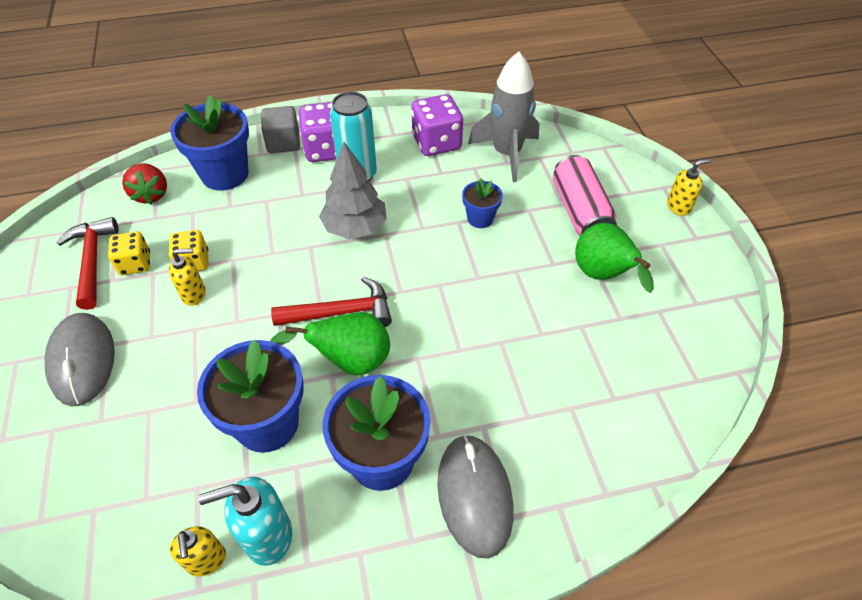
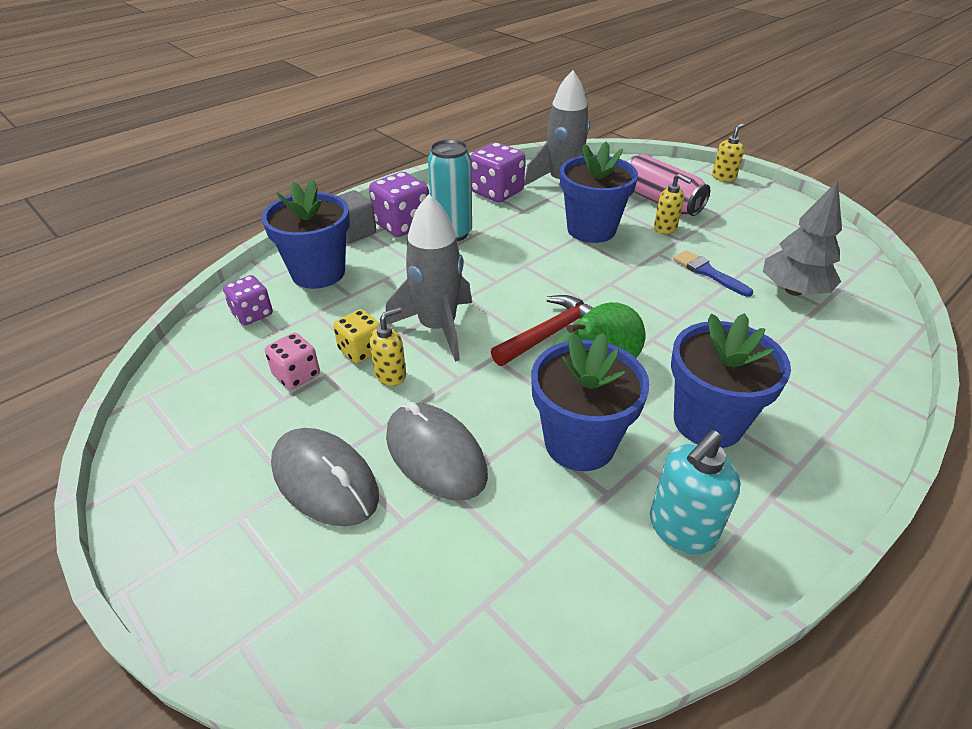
camera: 30 degrees left, 10 degrees down
red hammer [57,217,118,310] -> none
yellow dice [108,231,150,275] -> pink dice [265,333,320,390]
red strawberry [122,163,167,204] -> purple dice [223,275,273,325]
yellow soap dispenser [170,526,226,577] -> yellow soap dispenser moved to [654,174,692,234]
grey tree [319,142,387,239] -> grey tree moved to [763,181,842,296]
grey mouse [437,435,513,558] -> grey mouse moved to [386,402,488,501]
blue flower pot [462,178,503,228] -> blue flower pot [560,141,638,243], size x1.91
green pear [575,223,654,293] -> none
none -> grey rocket [386,194,472,362]
none -> blue brush [673,250,753,297]

